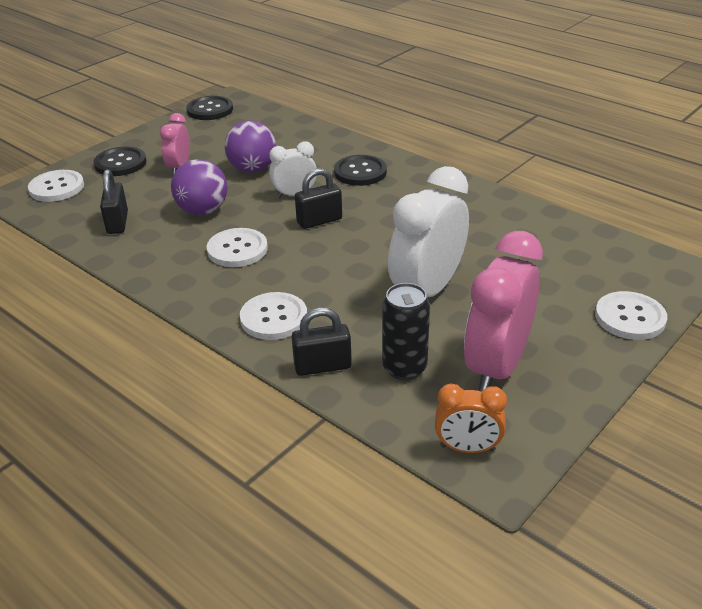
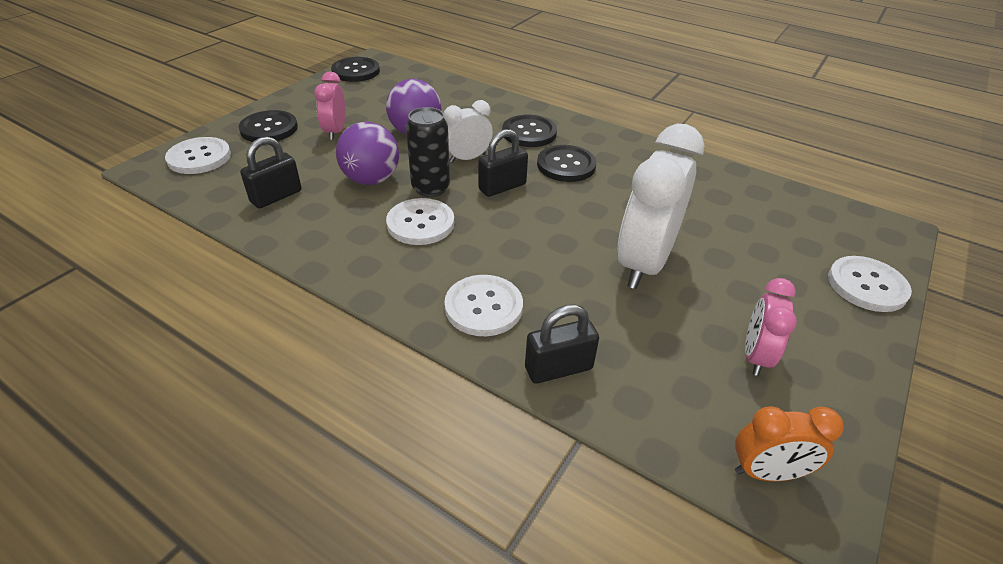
camera: 10 degrees left, 5 degrees up
black padlock [100,169,128,234] -> black padlock turned 60 degrees clockwise [240,136,302,208]
black can [382,283,430,381] -> black can moved to [406,107,450,197]
pink clock [464,231,543,392] -> pink clock [745,278,797,376], size x0.53
none -> black button [537,145,596,182]

